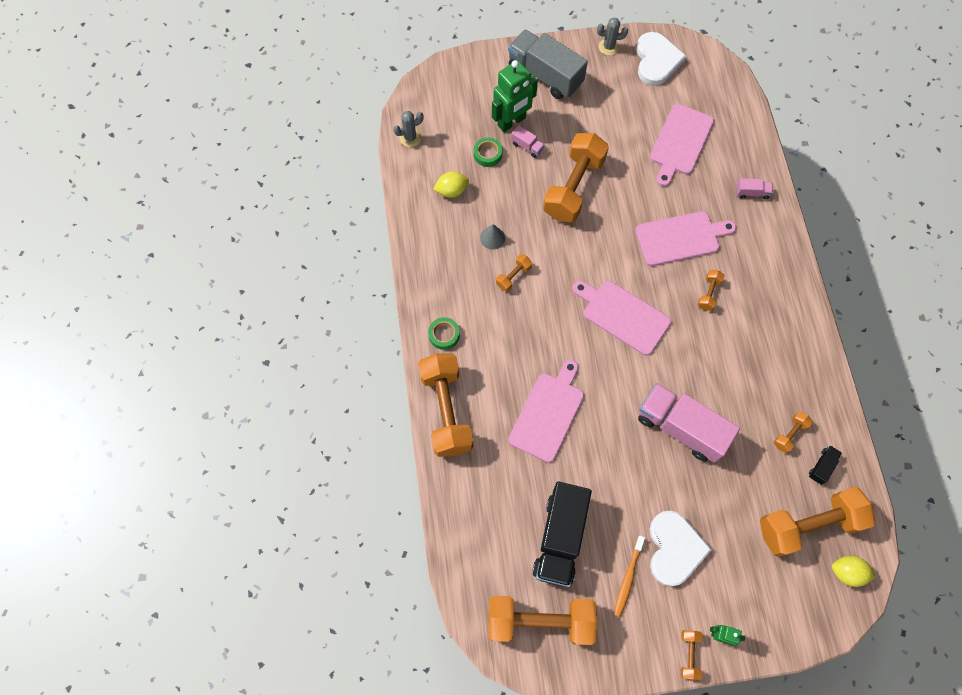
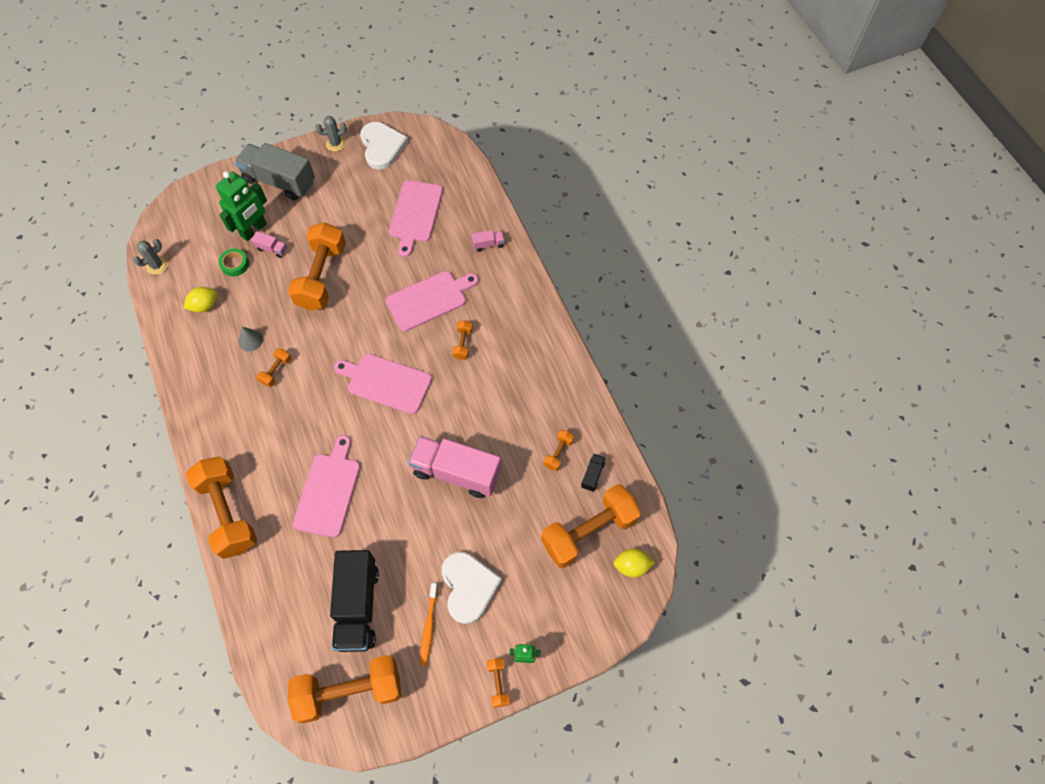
camera: 15 degrees left, 5 degrees down
green tape [428,317,460,350] -> none

